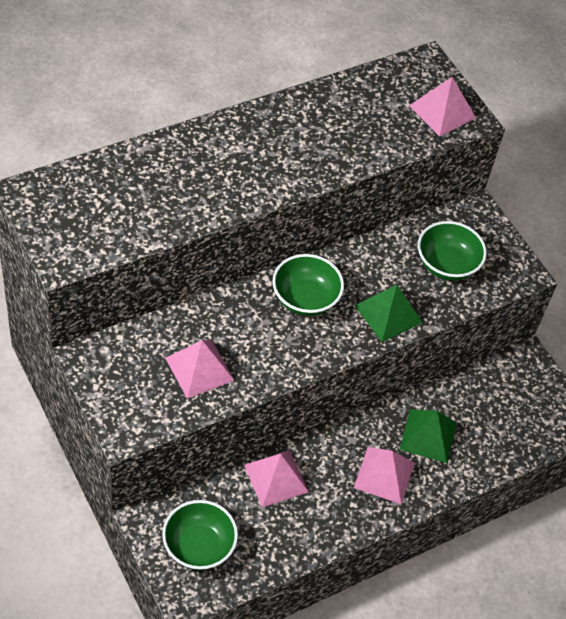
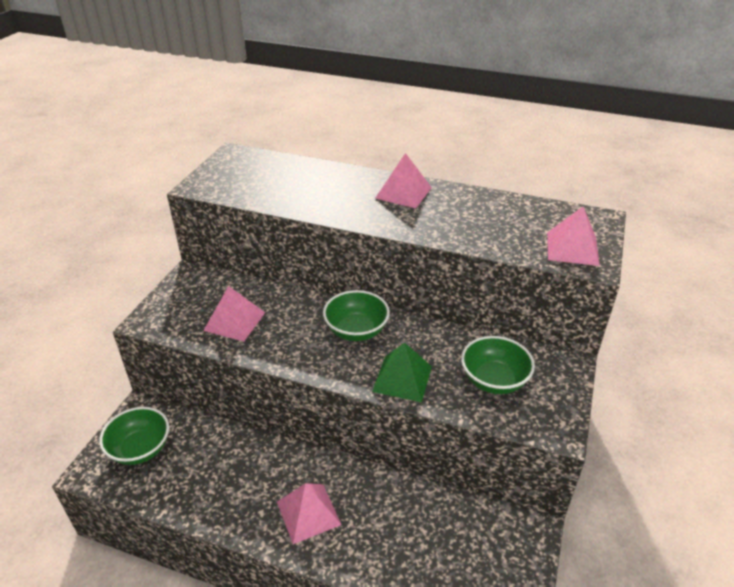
camera: 55 degrees right, 15 degrees down
pink pyramid [244,450,309,508] -> pink pyramid moved to [375,153,432,208]
green pyramid [399,409,457,463] -> none

